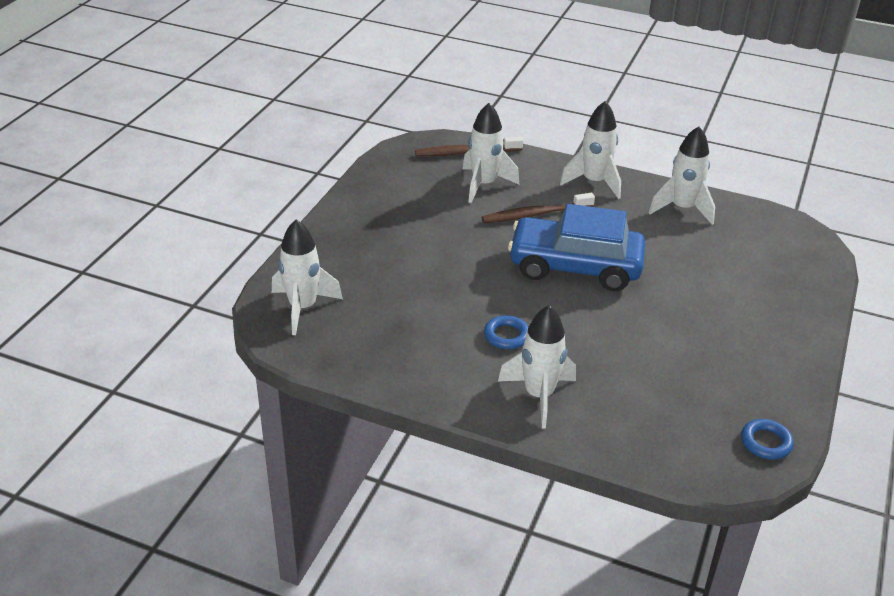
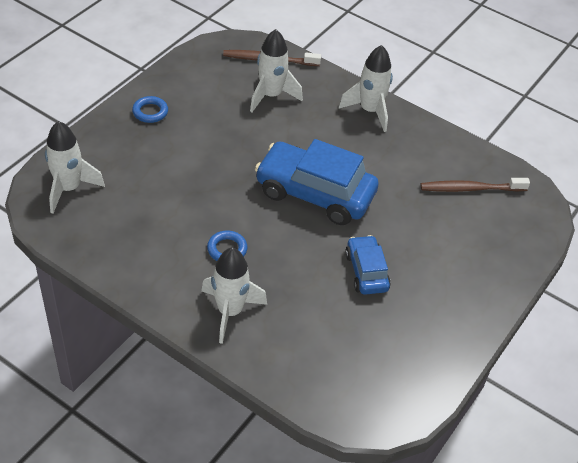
camera: 10 degrees right, 10 degrees up
brown toothbrush [482,193,595,223] -> brown toothbrush moved to [421,178,530,192]
white rocket [649,126,715,225] -> none
blue ring [741,419,794,460] -> blue ring moved to [132,96,168,123]
none -> blue car [345,235,391,295]

